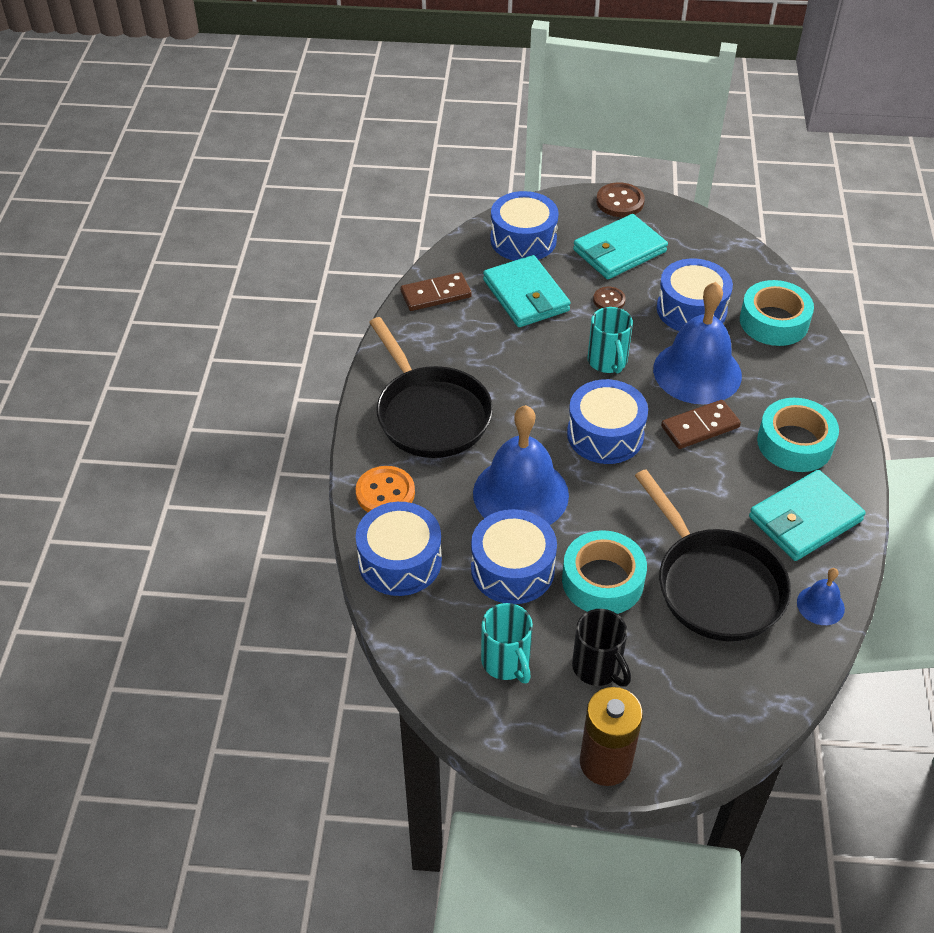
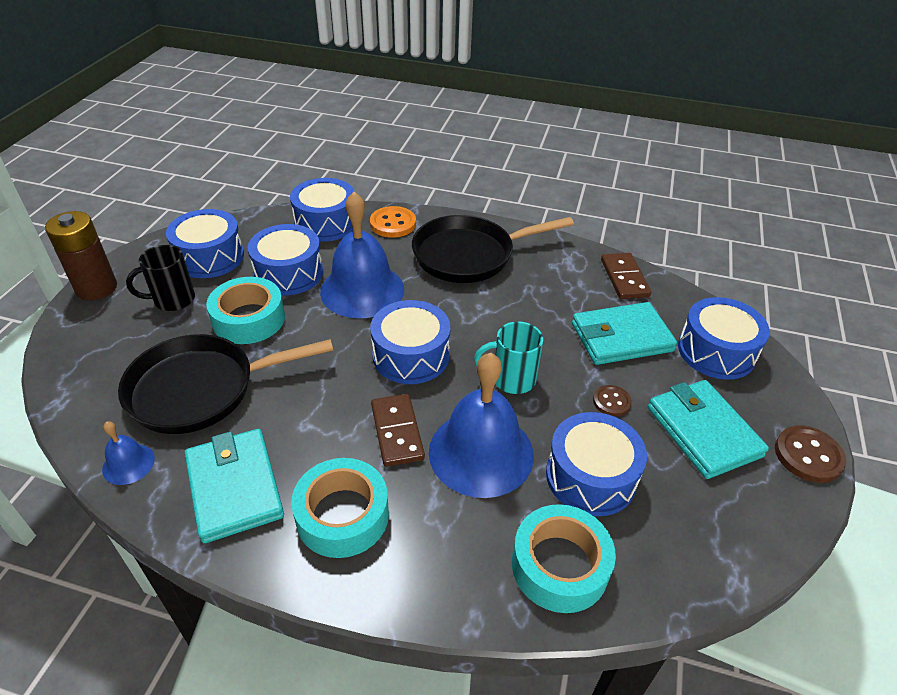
camera: 100 degrees right, 5 degrees down
turquoise mug [481,603,533,683] -> blue drum [166,209,244,278]

